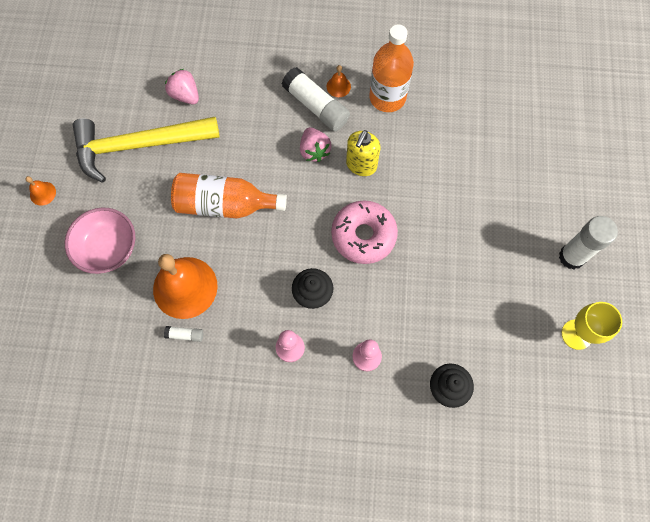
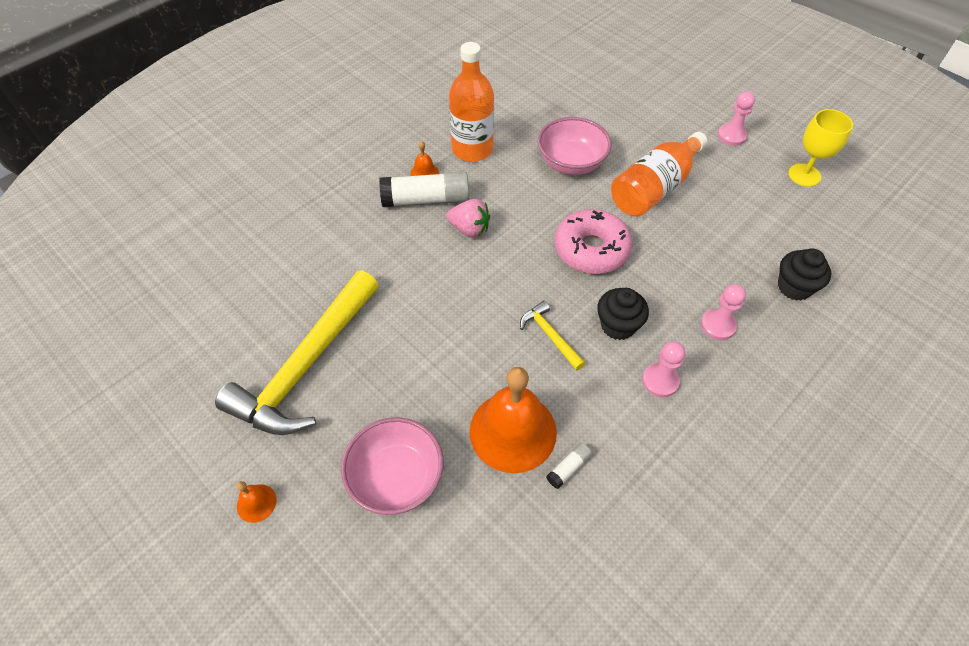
camera: 50 degrees left, 15 degrees down
pink strawberry [165,69,199,104] -> none
orange bottle [171,173,287,218] -> orange bottle moved to [611,132,708,217]
yellow soap dispenser [346,130,380,176] -> none
white glue stick [559,216,618,269] -> pink pawn [718,92,755,146]
none -> yellow hammer [520,301,585,371]
none -> pink bowl [538,117,612,175]

